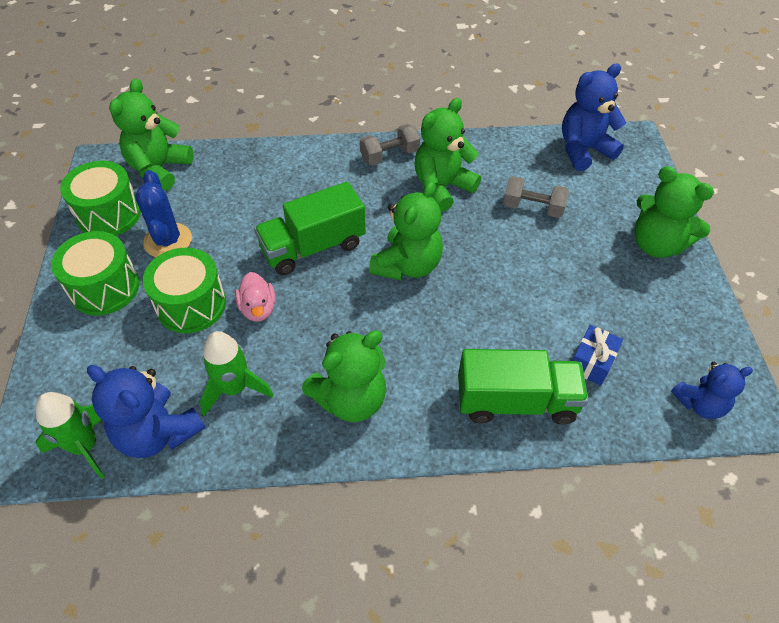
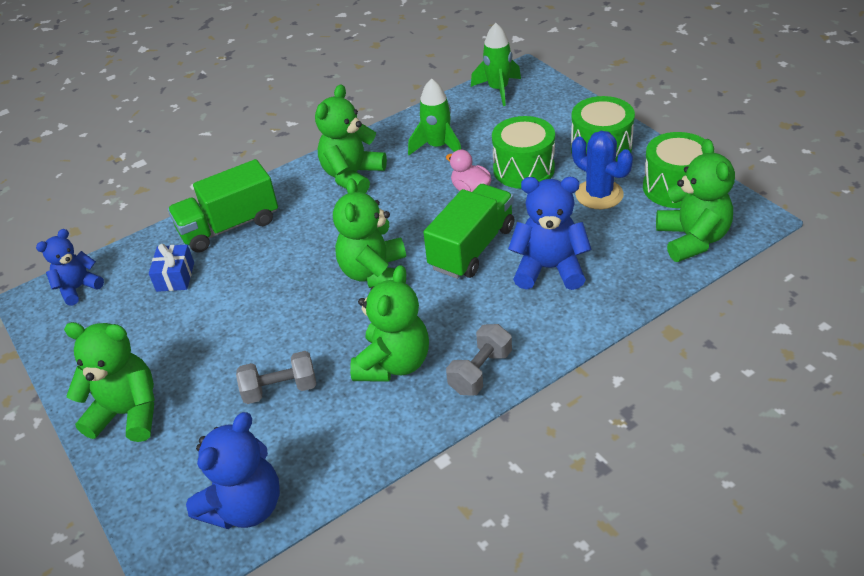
camera: 155 degrees right, 10 degrees down
blue teddy bear [87,365,205,458] -> blue teddy bear moved to [508,177,592,290]

